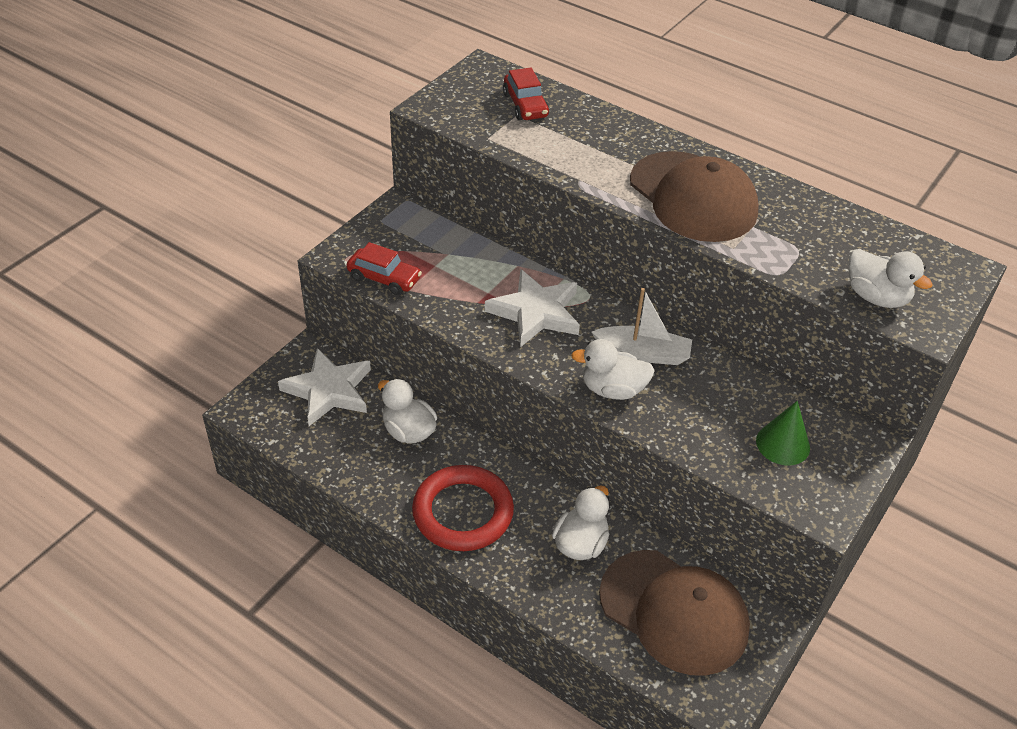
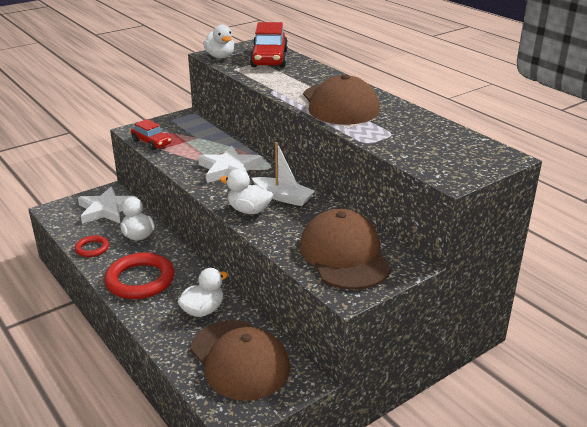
camera: 20 degrees right, 15 degrees down
red car [503,67,549,120] -> red car [250,22,288,67], size x1.67
green cone [756,401,810,465] -> brown cap [299,209,391,290]
white duck [848,249,933,308] -> white duck moved to [203,25,234,59]
none -> red ring [75,235,109,257]

